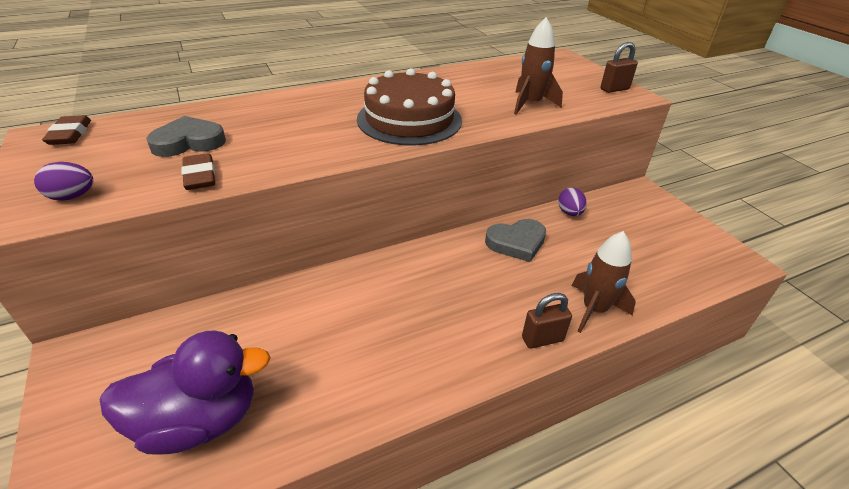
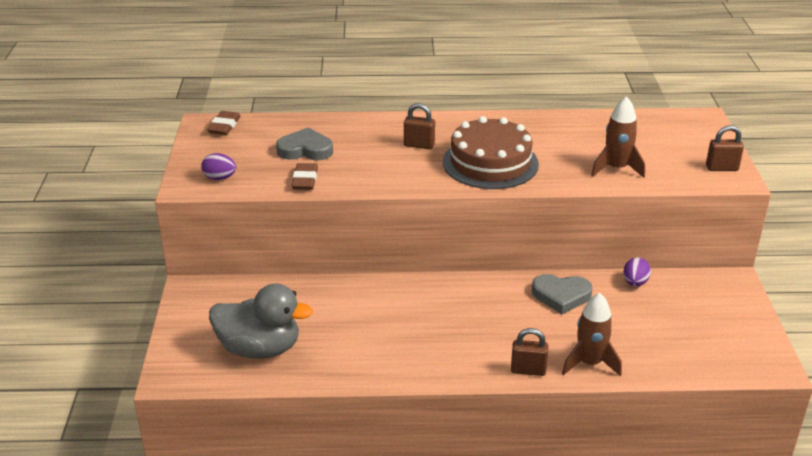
camera: 25 degrees right, 5 degrees down
purple duck [100,331,271,455] -> grey duck [209,284,313,359]
none -> brown padlock [404,103,435,149]

